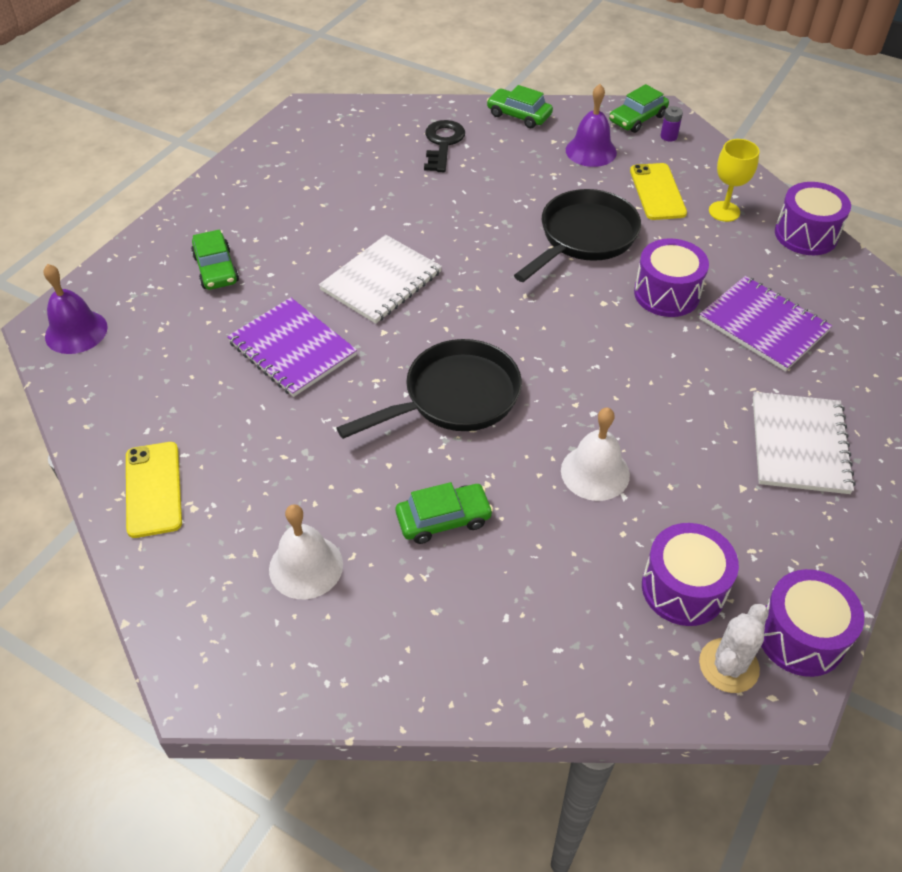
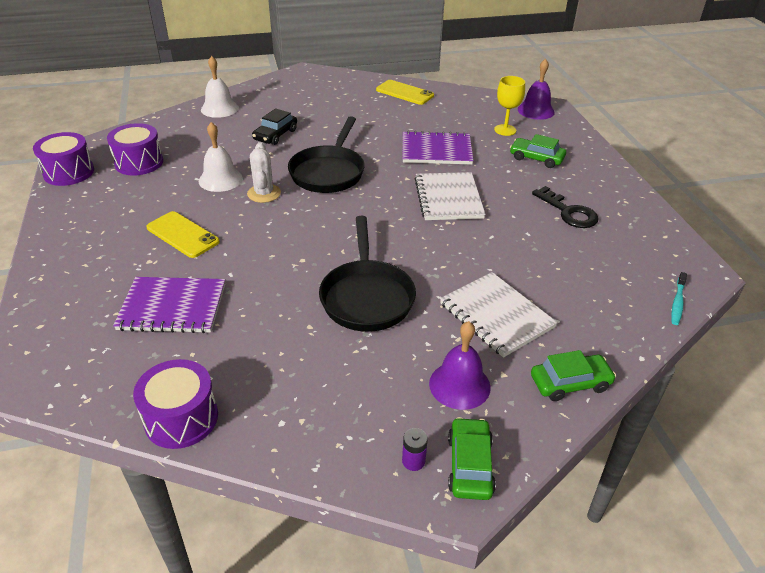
camera: 135 degrees right, 10 degrees down
white bell [269,504,343,599] -> white bell moved to [201,56,239,118]
green car [396,482,493,544] -> black car [252,108,297,145]
black key [424,120,465,172] -> black key moved to [532,186,599,228]
yellow phone [630,163,687,220] -> yellow phone moved to [146,211,220,258]
purple drum [634,238,709,317] -> none
white cactus [699,604,769,693] -> white cactus moved to [247,142,281,203]
yellow goblet [709,139,760,222] -> yellow goblet moved to [494,76,525,136]
white notebook [753,392,855,494] -> white notebook moved to [440,272,558,358]
none -> turquoise toothbrush [671,272,687,325]

